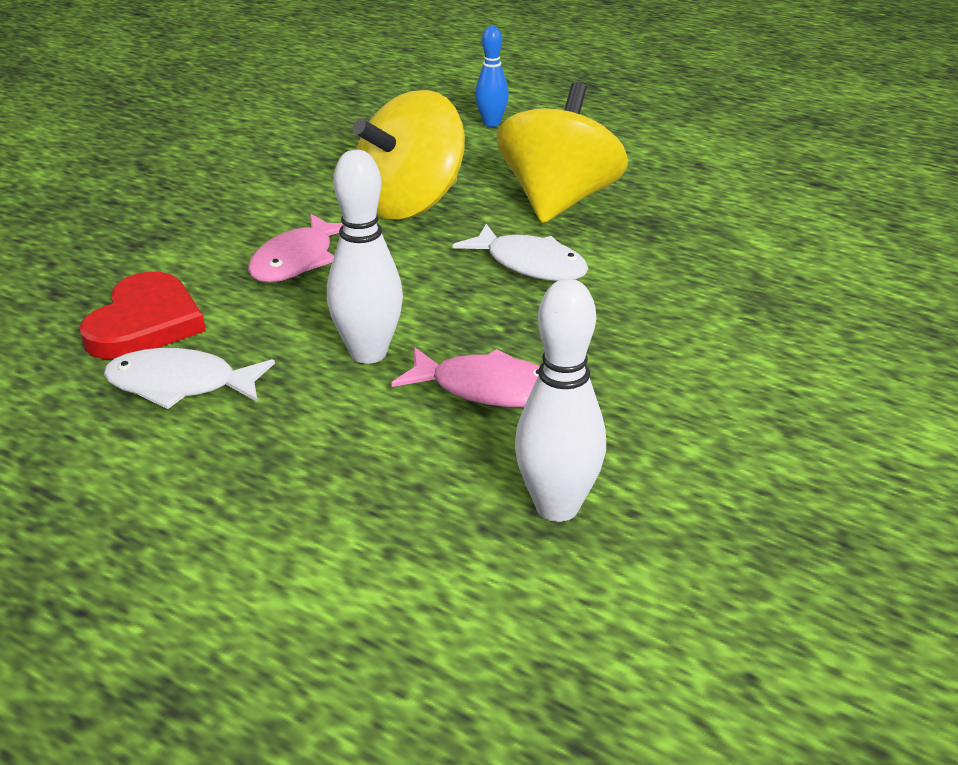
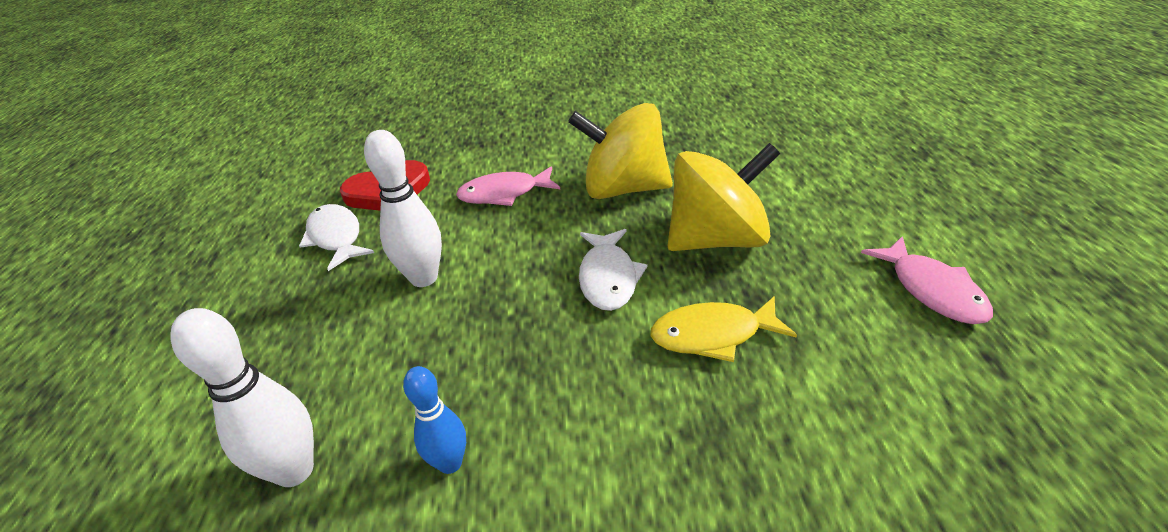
camera: 55 degrees right, 5 degrees up
pink fish [391,347,540,407] -> pink fish moved to [861,236,993,324]
blue bowling pin [475,26,509,127] -> blue bowling pin moved to [403,366,466,474]
none -> yellow fish [650,296,797,362]

